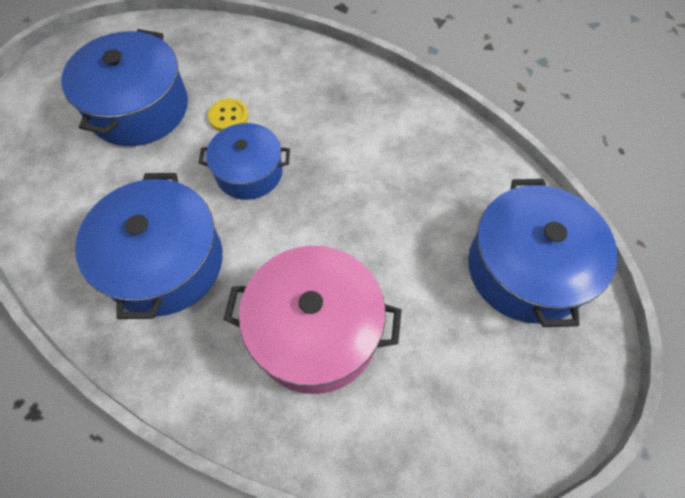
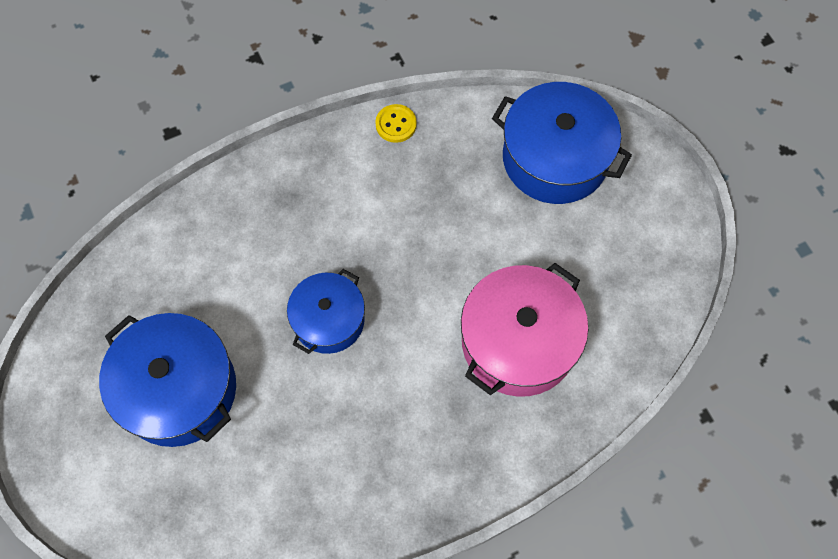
camera: 60 degrees left, 5 degrees up
blue pot [75,173,223,319] -> none
yellow button [208,98,249,131] -> yellow button moved to [375,104,417,143]

